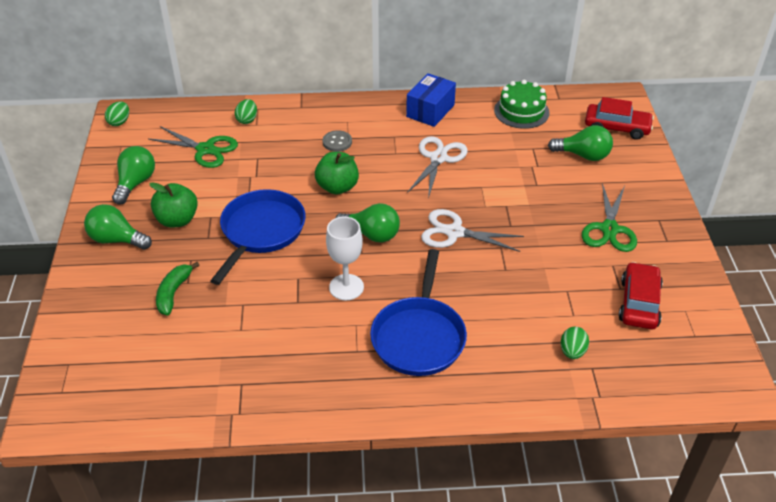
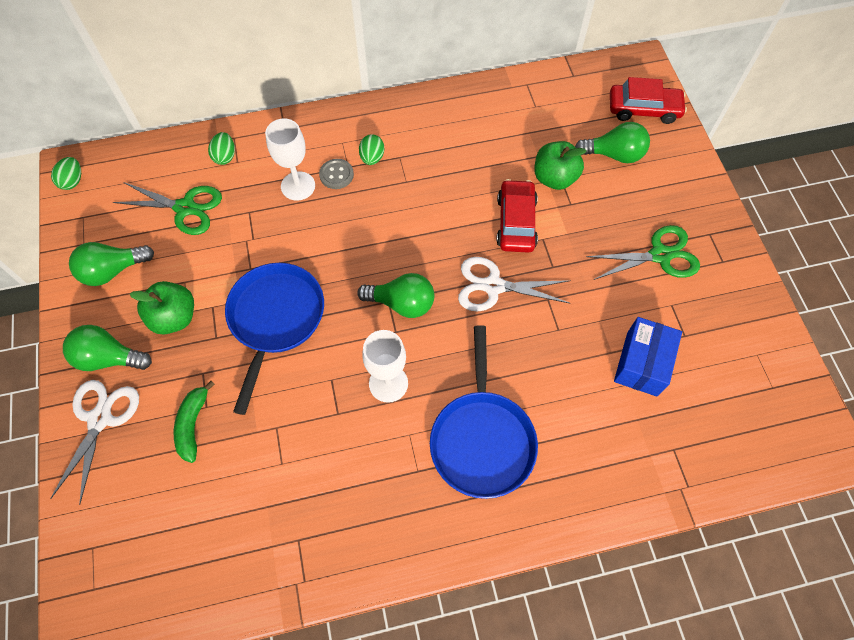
camera: 10 degrees left, 20 degrees up
green light bulb [112,146,155,205] -> green light bulb turned 120 degrees counterclockwise [69,242,154,286]
green apple [315,152,359,195] -> green apple moved to [534,141,586,190]
blue box [406,73,456,127] -> blue box moved to [614,317,682,397]
white scissors [407,136,468,199] -> white scissors moved to [50,380,139,505]
green cake [494,80,550,129] -> none
green egg [561,327,589,359] -> green egg moved to [359,134,384,165]
green scissors [582,183,637,252] -> green scissors turned 105 degrees counterclockwise [586,225,700,280]
red car [619,262,663,329] -> red car moved to [496,179,538,253]
none -> white goblet [265,118,315,201]

